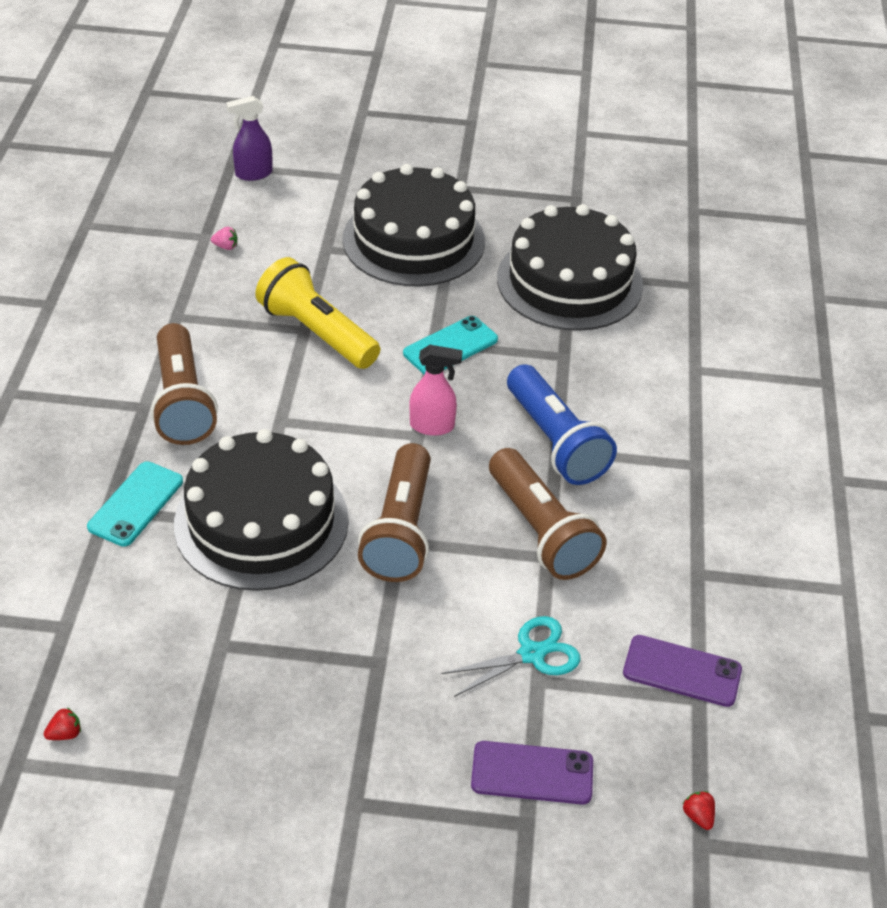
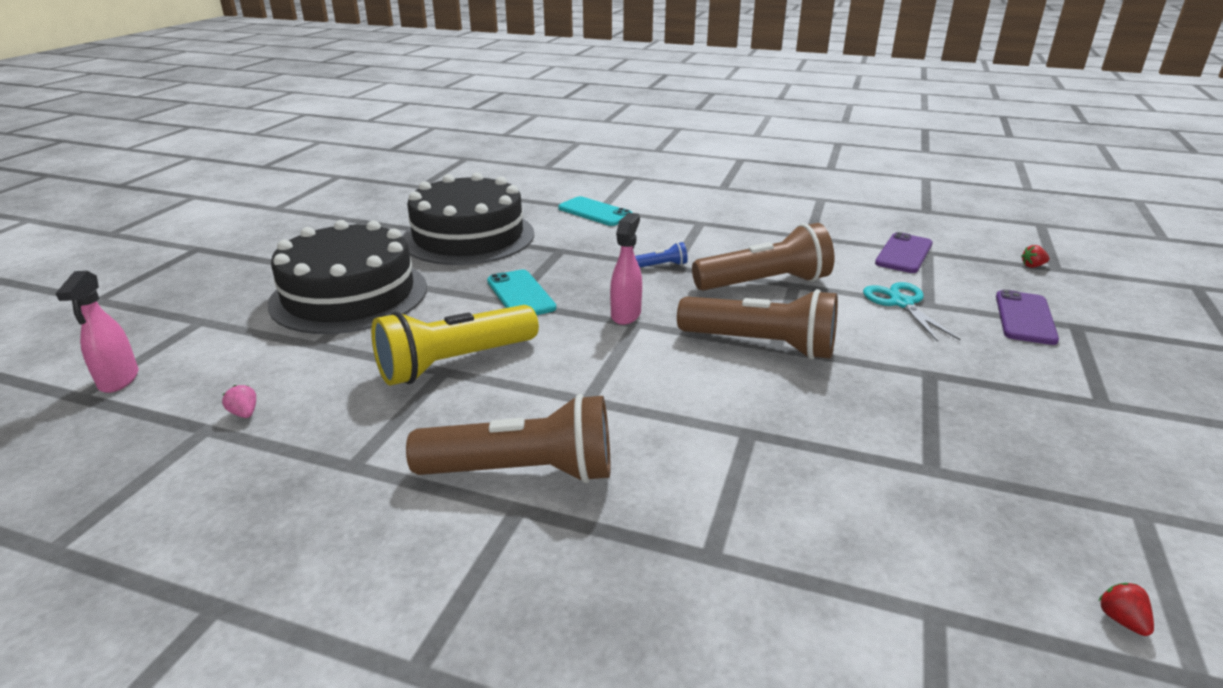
camera: 75 degrees left, 15 degrees down
turquoise phone [87,461,183,547] -> turquoise phone moved to [558,196,632,226]
black cake [174,429,349,591] -> none
pink strawberry [211,227,238,250] -> pink strawberry turned 60 degrees counterclockwise [222,385,256,418]
purple spray bottle [226,96,273,181] -> pink spray bottle [56,271,138,393]
blue flashlight [507,364,617,485] -> blue flashlight [635,242,688,267], size x0.41

